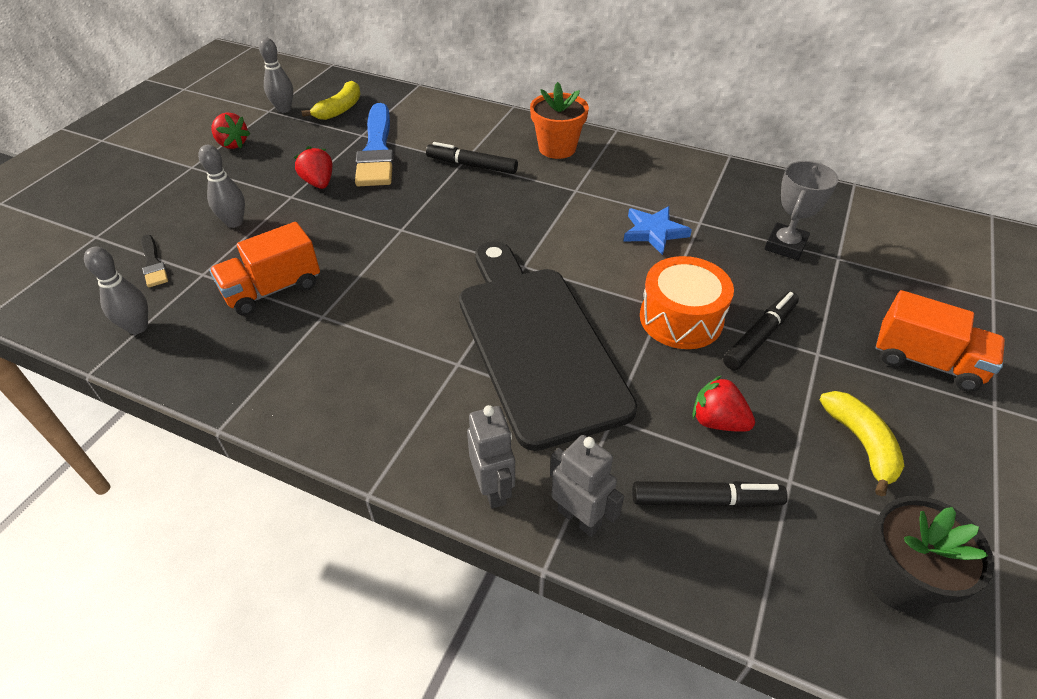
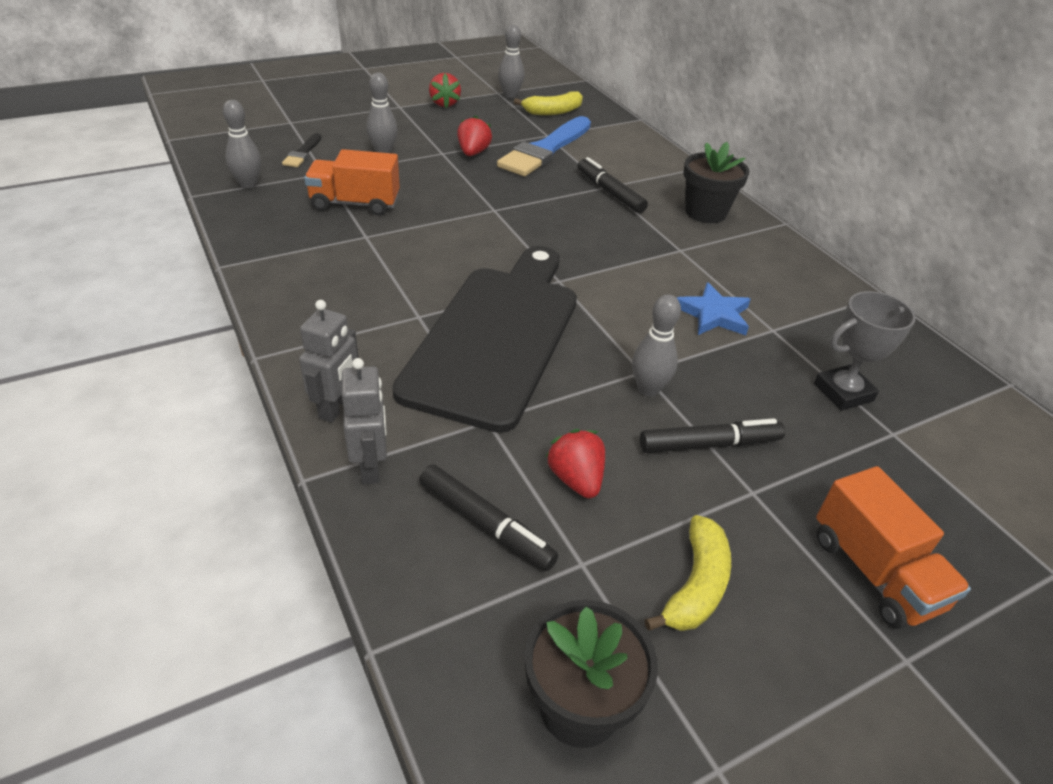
camera: 35 degrees right, 5 degrees down
orange flower pot [530,82,589,159] -> black flower pot [683,142,749,223]
orange drum [640,256,734,349] -> grey bowling pin [632,294,681,396]

